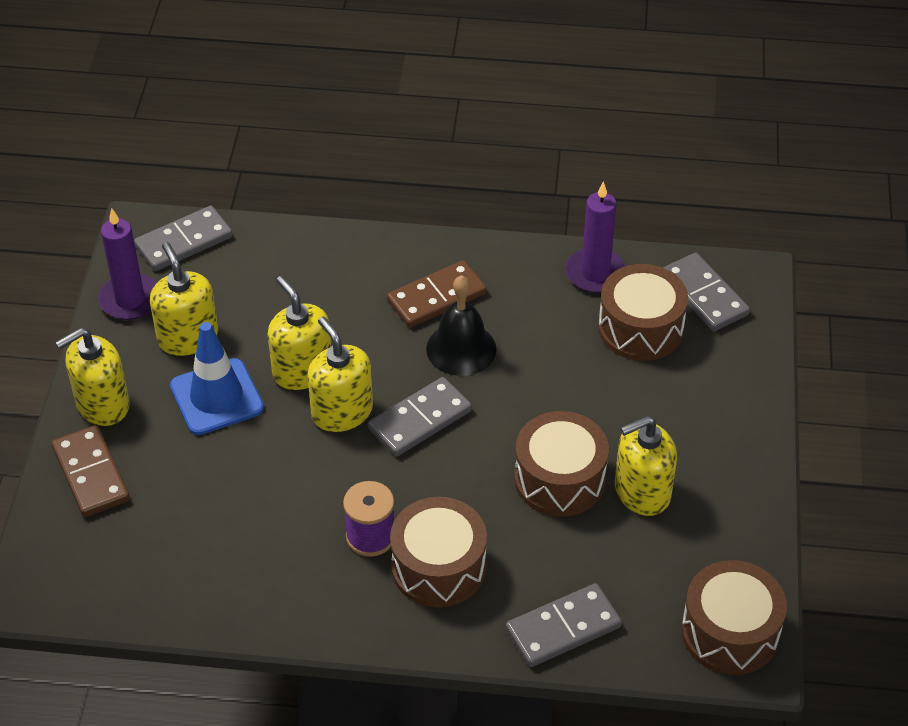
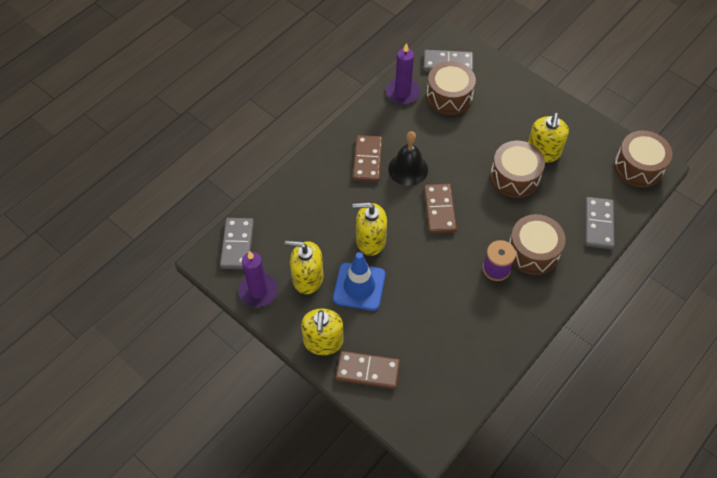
camera: 55 degrees left, 10 degrees up
yellow soap dispenser [307,317,373,432] -> none
grey domino [368,377,472,457] -> brown domino [424,184,457,234]

